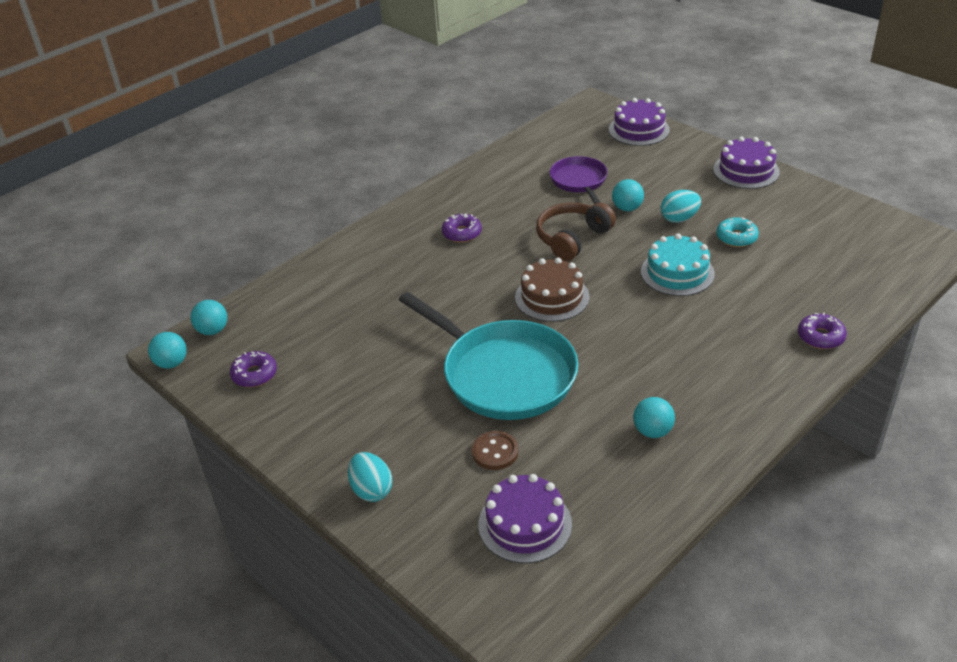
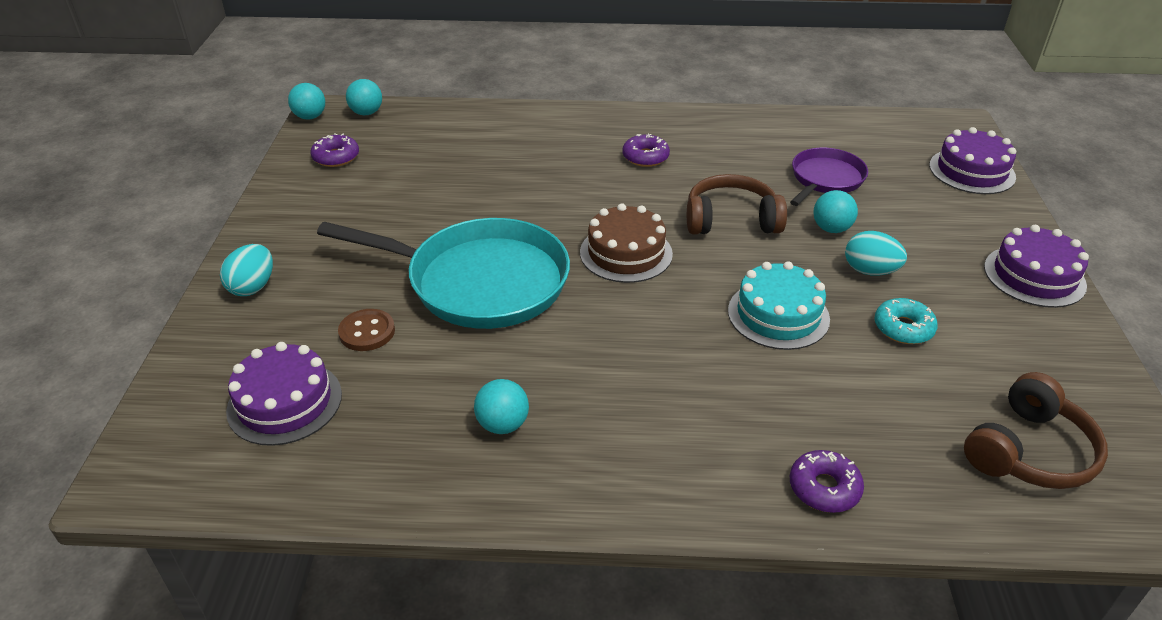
camera: 45 degrees right, 0 degrees up
turquoise pan [399,292,578,420] -> turquoise pan turned 75 degrees counterclockwise [317,218,570,329]
none -> brown headphones [964,372,1108,489]

